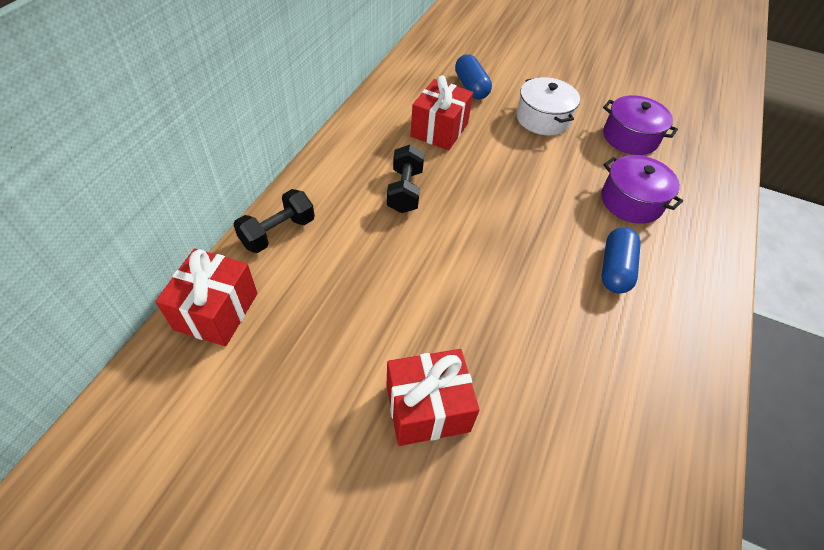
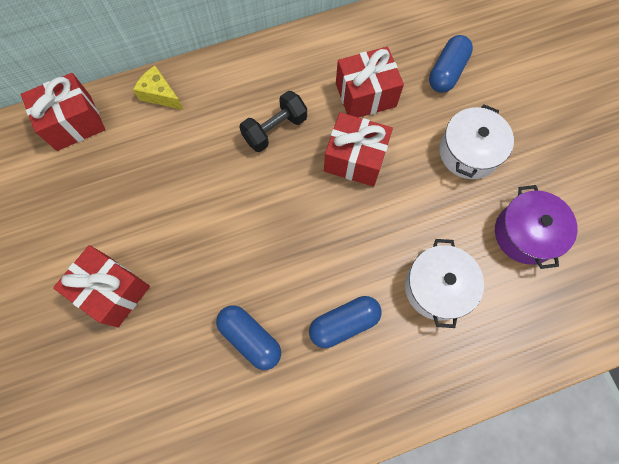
camera: 50 degrees right, 20 degrees up
black dumbbell [233,189,315,253] -> yellow cheese [133,66,184,110]
purple pot [601,155,683,224] -> white pot [405,239,484,328]
none -> blue capsule [216,305,281,370]
none -> red gift [324,112,393,187]

